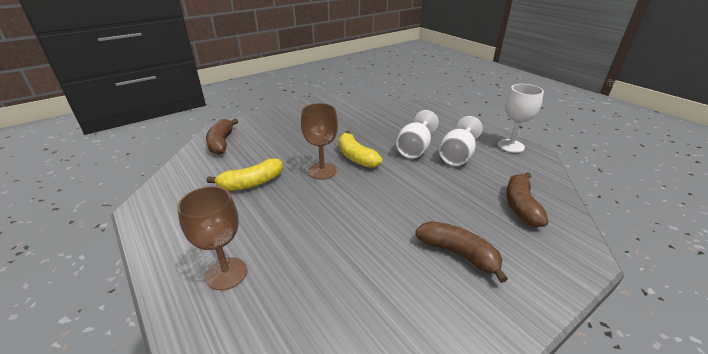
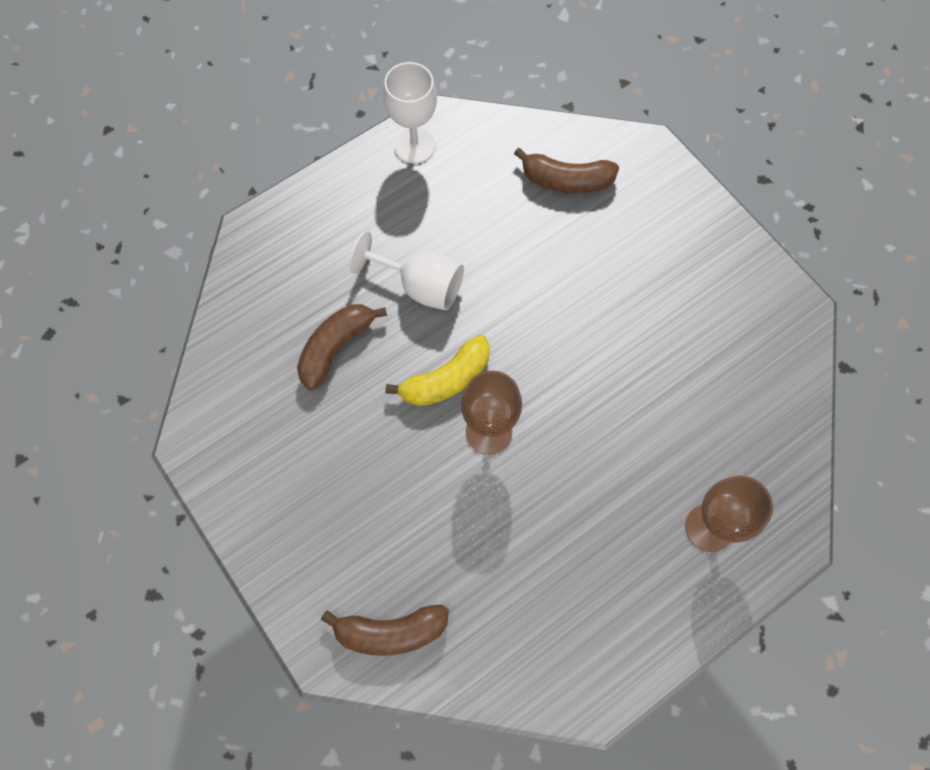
camera: 90 degrees left, 35 degrees up
yellow banana [206,158,283,191] -> none
brown banana [416,221,508,283] -> brown banana moved to [297,304,387,390]
white goblet [439,116,483,166] -> none

